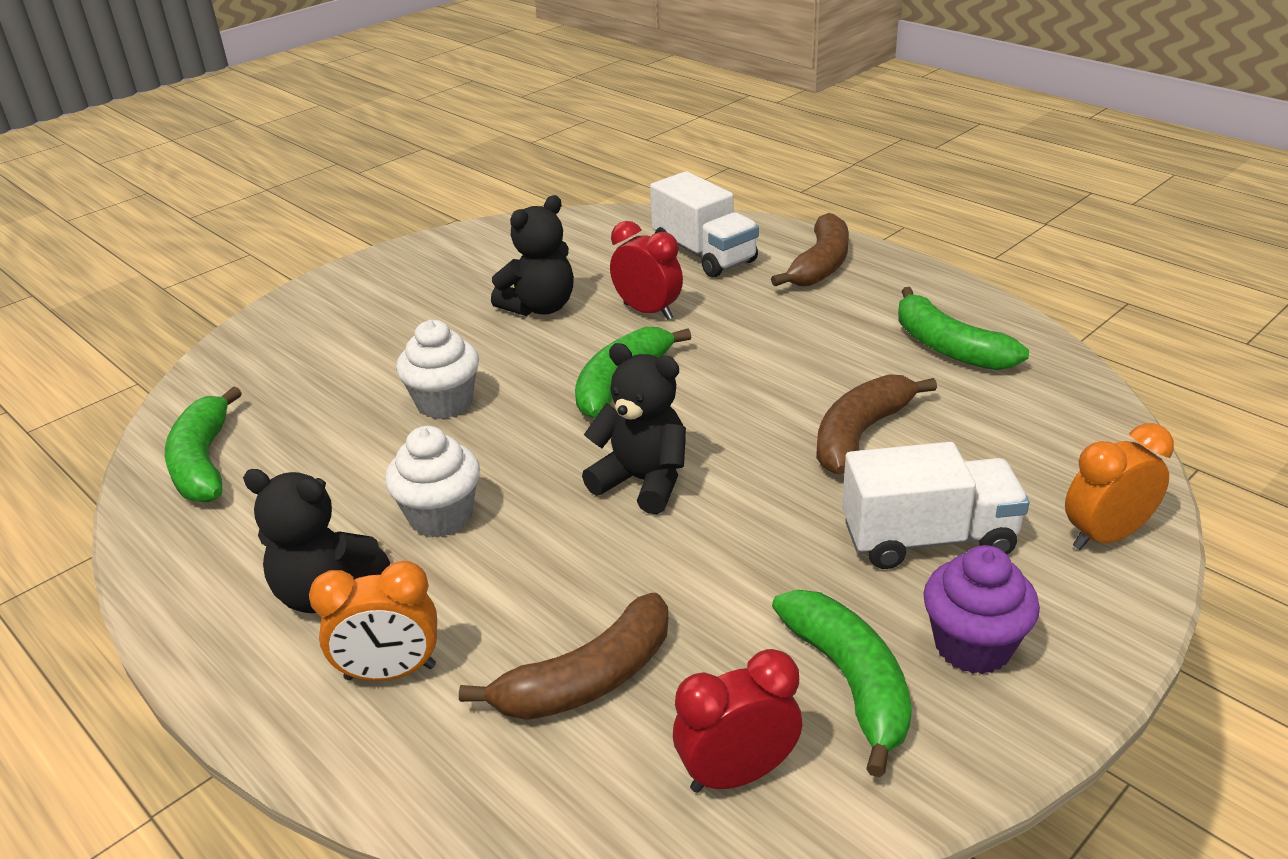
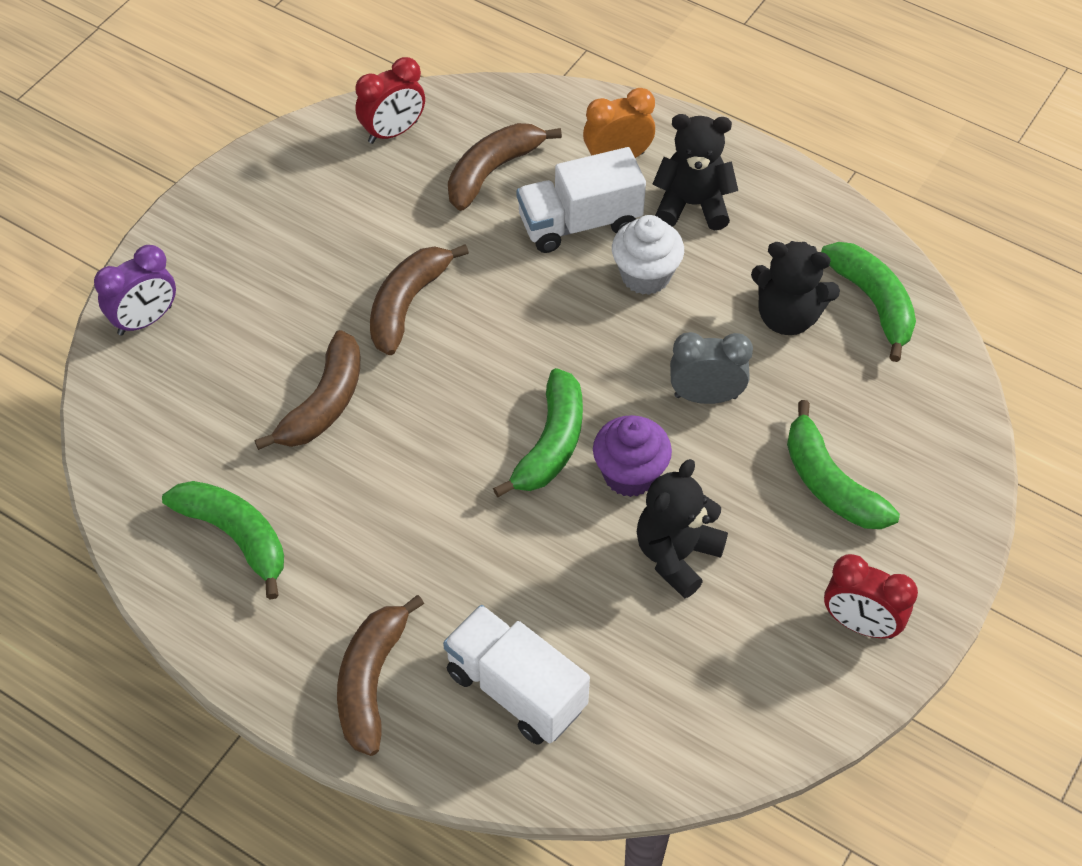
camera: 165 degrees right, 20 degrees up
white cupcake [396,320,479,419] -> grey clock [670,332,753,404]
black teddy bear [582,343,686,514] -> black teddy bear moved to [751,241,840,335]
red clock [610,221,683,320] -> red clock moved to [824,554,918,639]
green banana [772,590,912,777] -> green banana moved to [787,400,900,529]
white truck [842,442,1030,569] -> white truck moved to [517,147,646,253]
purple cupcake [923,545,1040,674] -> purple cupcake moved to [593,415,672,497]
orange clock [1065,423,1174,550] -> purple clock [94,245,176,336]
none -> brown banana [370,244,469,355]

